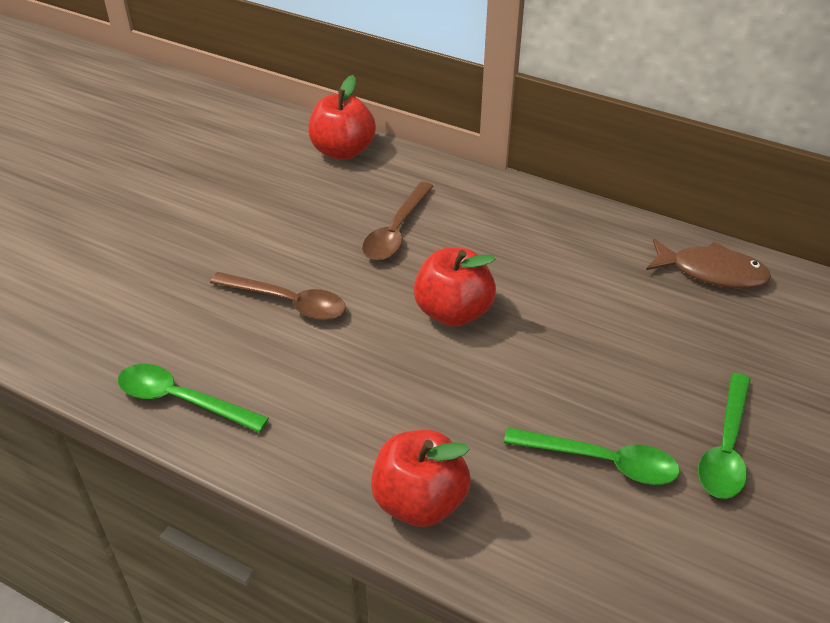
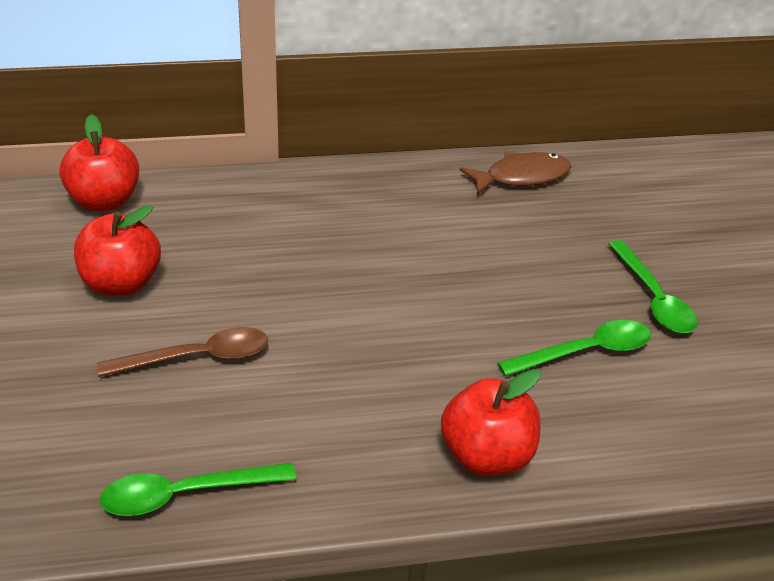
camera: 40 degrees left, 5 degrees down
brown spoon [362,182,434,260] -> none
red apple [414,248,496,327] -> red apple moved to [74,205,161,296]

